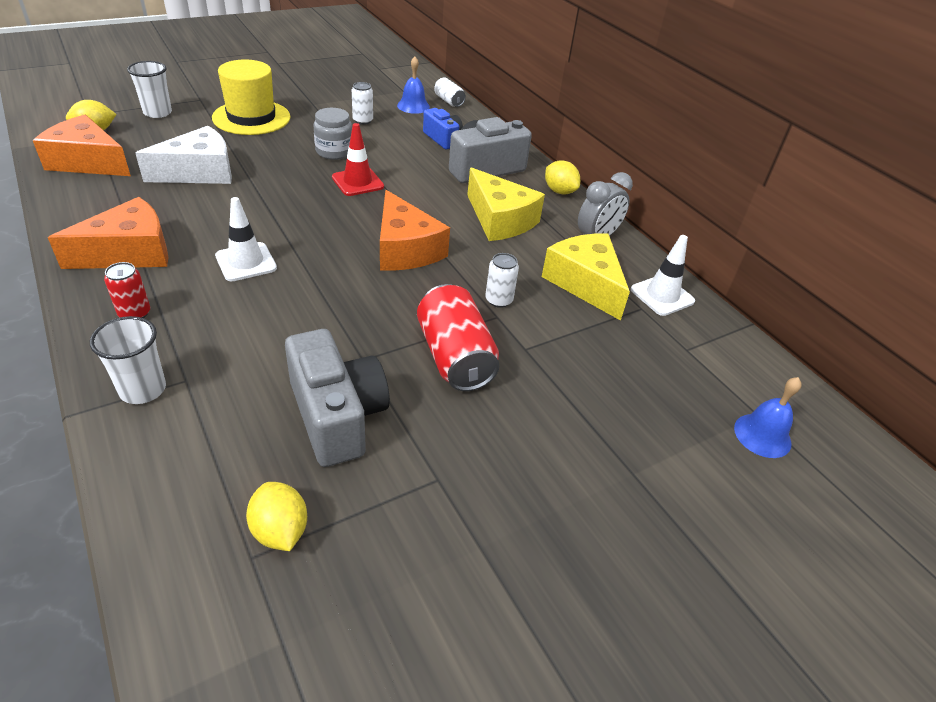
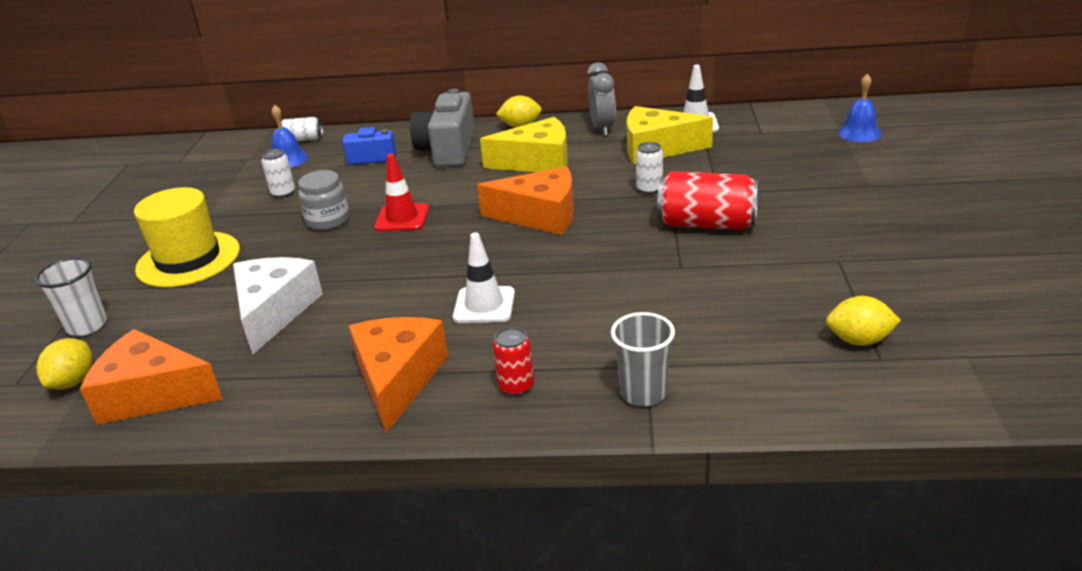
camera: 50 degrees left, 10 degrees down
orange cheese [33,115,131,176] -> orange cheese turned 45 degrees clockwise [80,329,223,424]
white cup [90,316,166,404] -> grey cup [611,312,675,406]
grey camera [285,329,390,467] -> none

